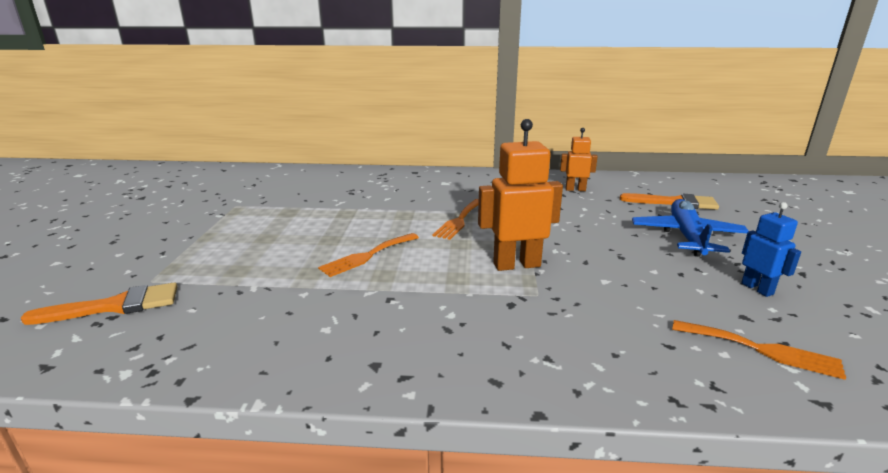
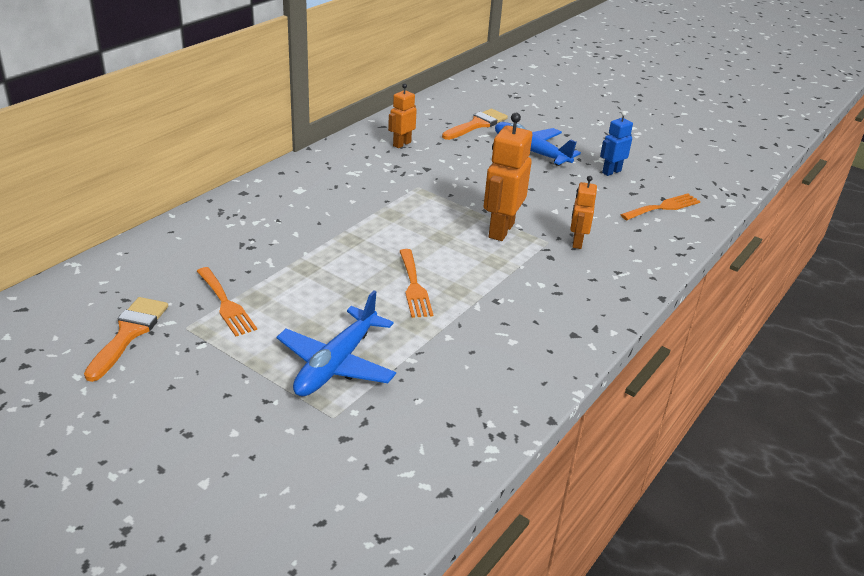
camera: 60 degrees left, 10 degrees up
orange brush [21,282,177,325] -> orange brush moved to [84,297,168,382]
orange fork [432,199,479,240] -> orange fork moved to [197,267,257,337]
blue robot [741,202,801,297] -> blue robot turned 45 degrees counterclockwise [600,111,633,176]
none -> blue plane [277,290,396,397]
none -> orange robot [570,176,597,249]

